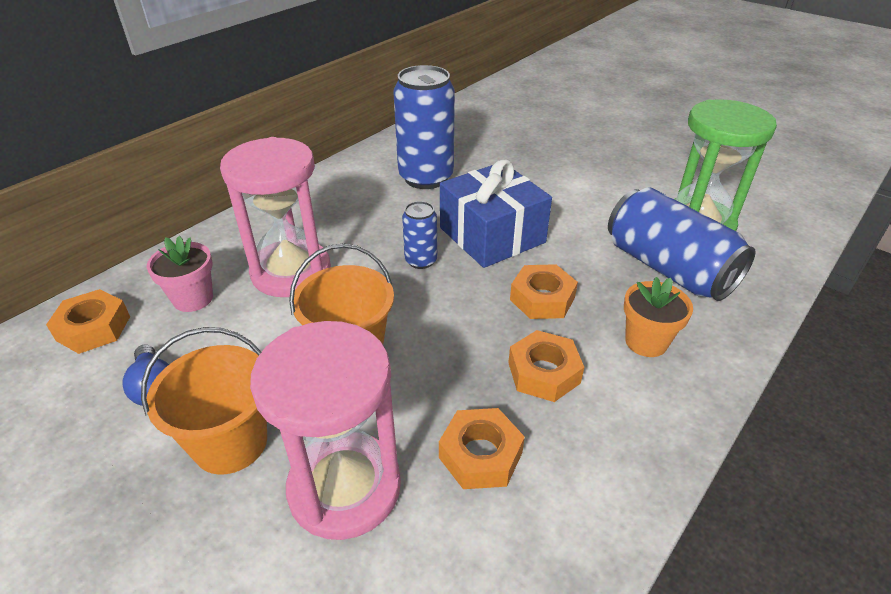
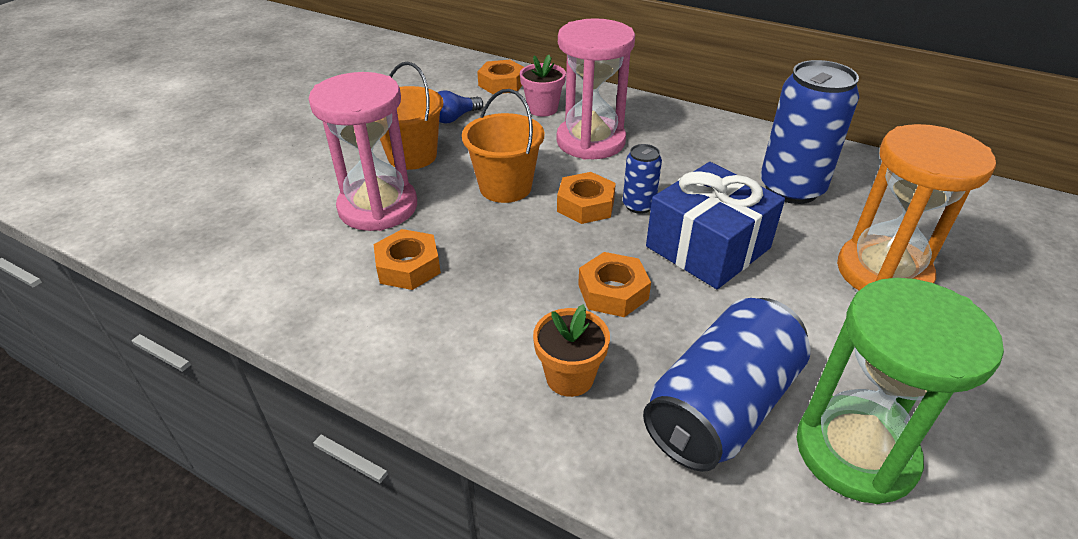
camera: 80 degrees right, 0 degrees up
orange nut [508,330,584,402] -> orange nut moved to [557,172,616,224]
none -> orange hourglass [837,124,996,290]

